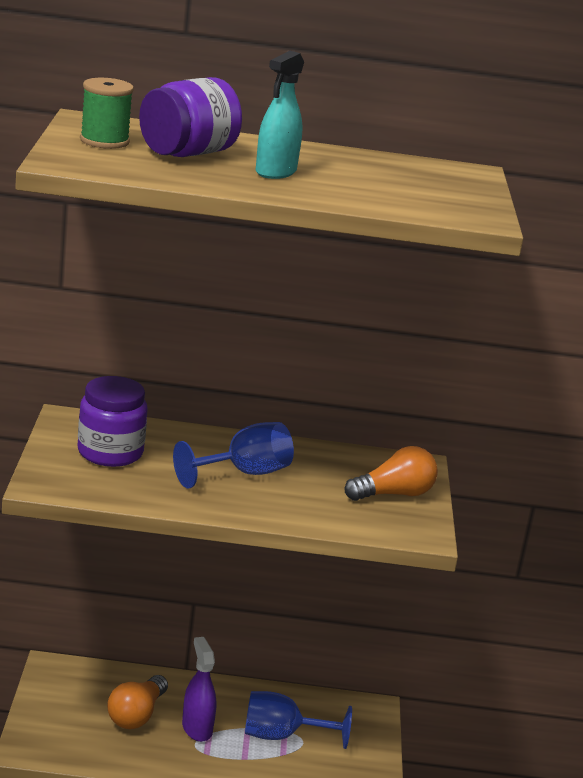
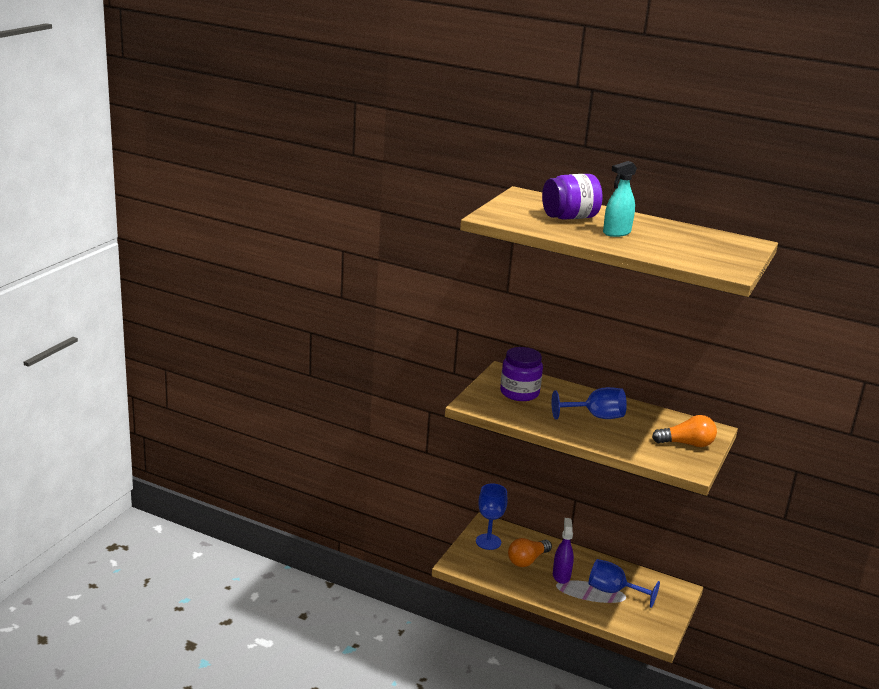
camera: 25 degrees right, 0 degrees up
green spool [80,78,134,149] -> none
none -> blue goblet [476,483,507,550]

